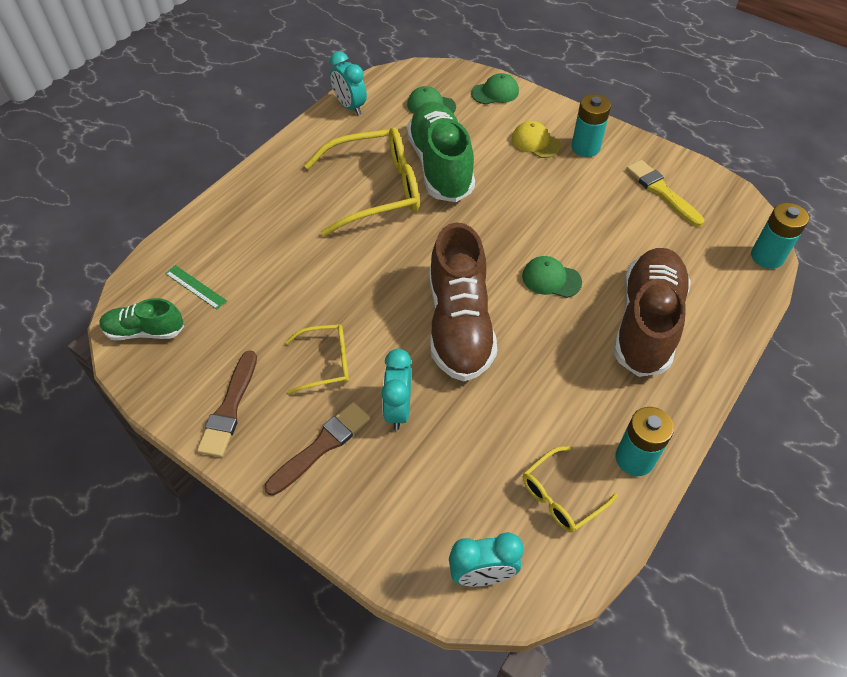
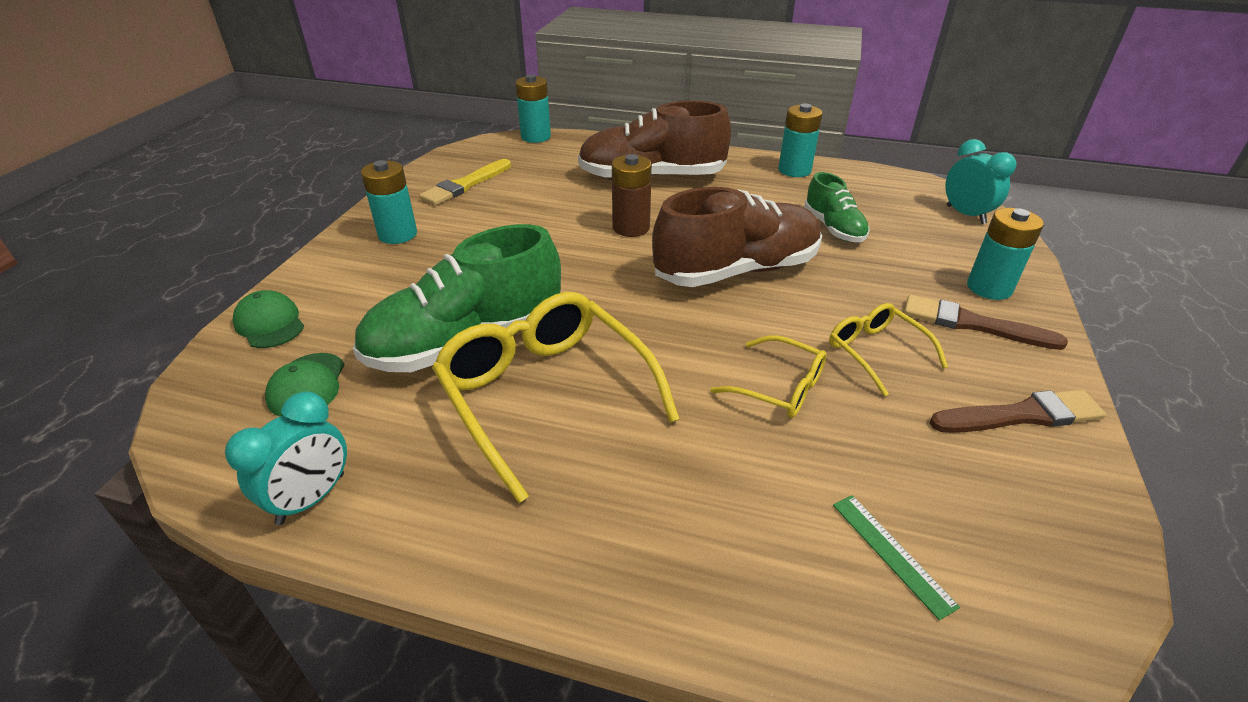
camera: 110 degrees left, 15 degrees down
green shoe [100,298,184,340] -> green shoe moved to [804,172,870,242]
green ruler [165,265,227,310] -> green ruler turned 45 degrees counterclockwise [833,495,960,620]
turquoise clock [381,349,411,430] -> none
yellow cap [512,121,561,158] -> none
green cap [522,256,582,298] -> brown battery [612,154,652,237]
yellow glasses [523,446,618,532] -> yellow glasses moved to [710,335,827,418]
none -> turquoise battery [967,208,1044,300]

